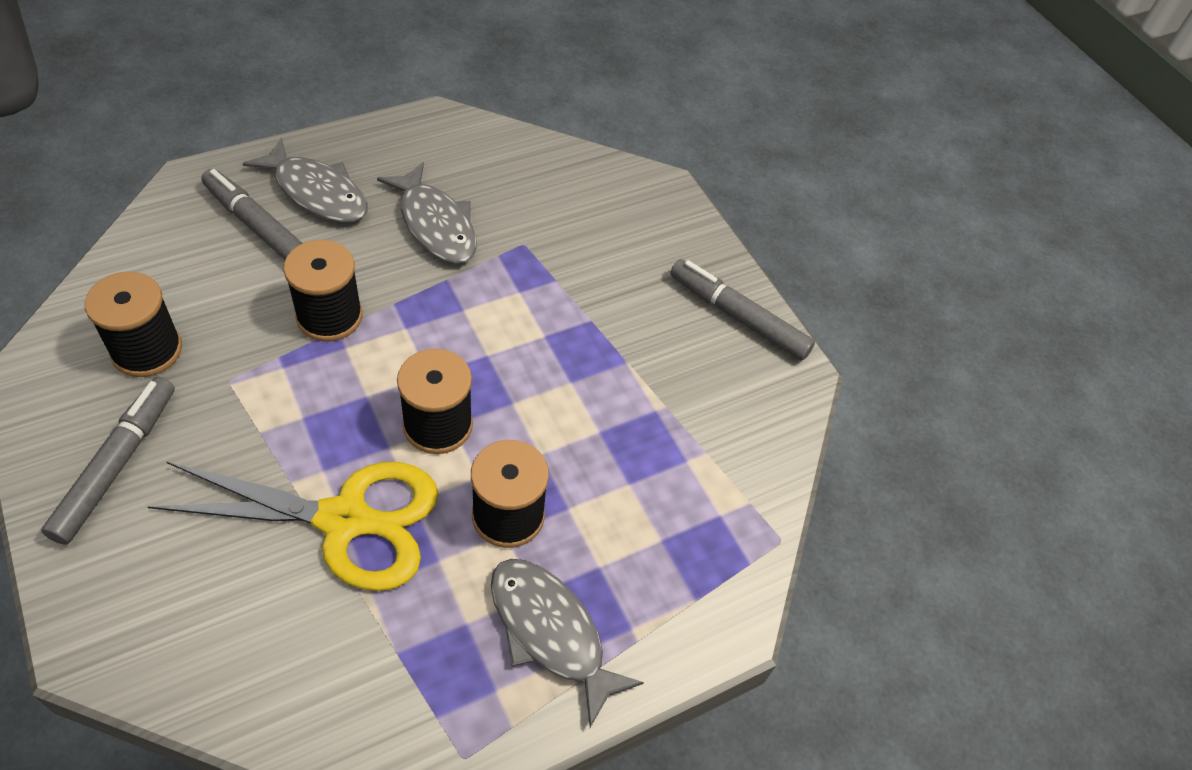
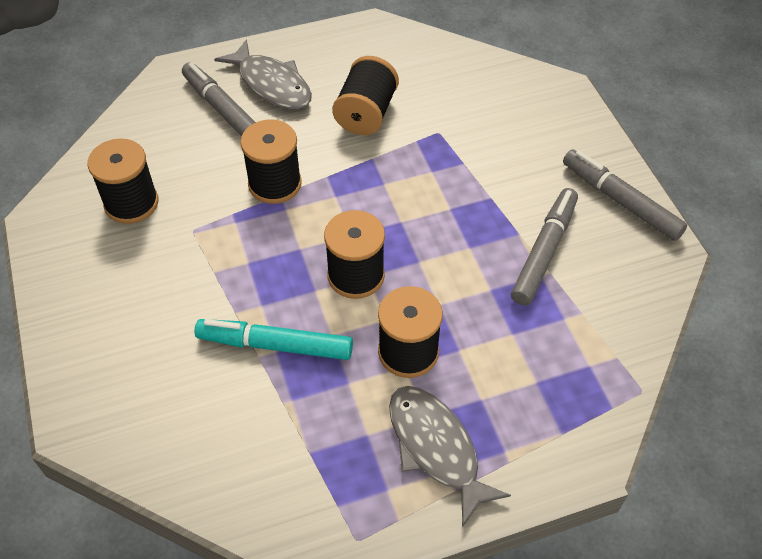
camera: 15 degrees right, 0 degrees up
grey marker [41,377,175,545] -> grey marker moved to [511,188,578,306]
yellow scissors [148,462,438,591] -> turquoise marker [194,319,353,360]
grey fish [377,162,477,264] -> black spool [332,56,399,135]

